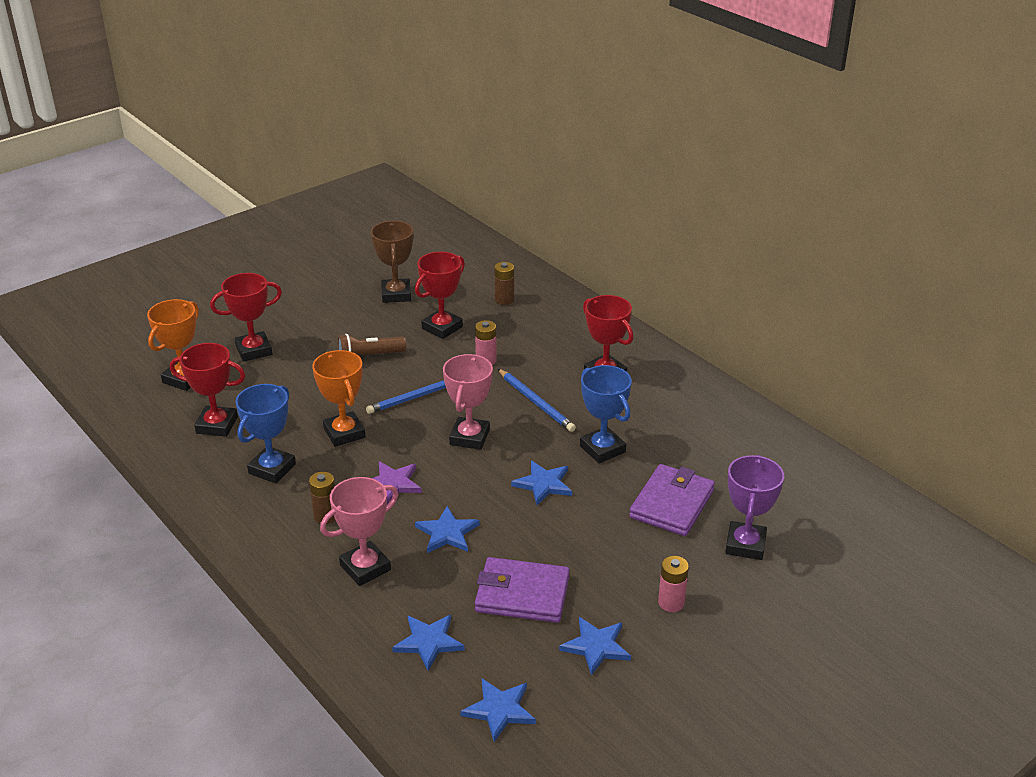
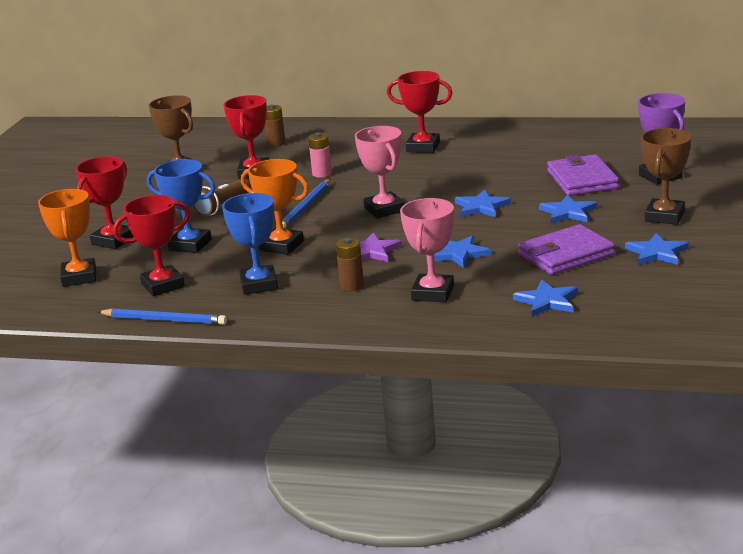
camera: 35 degrees left, 10 degrees down
blue star [460,679,536,742] -> blue star moved to [539,194,597,223]
blue pencil [498,369,576,432] -> blue pencil moved to [98,308,227,325]
blue trophy [580,365,632,463] -> blue trophy moved to [147,159,216,253]
pink battery [658,556,689,612] -> brown trophy [641,128,692,225]

